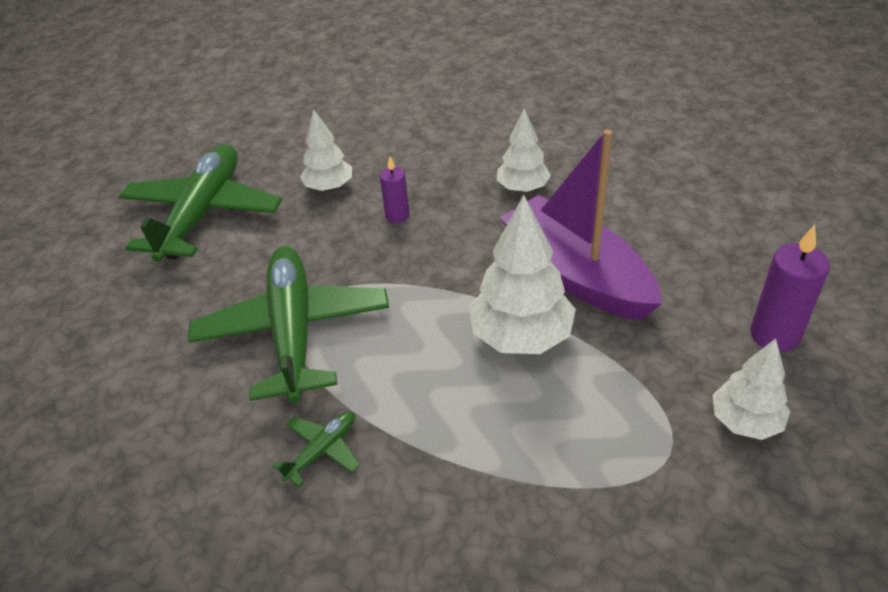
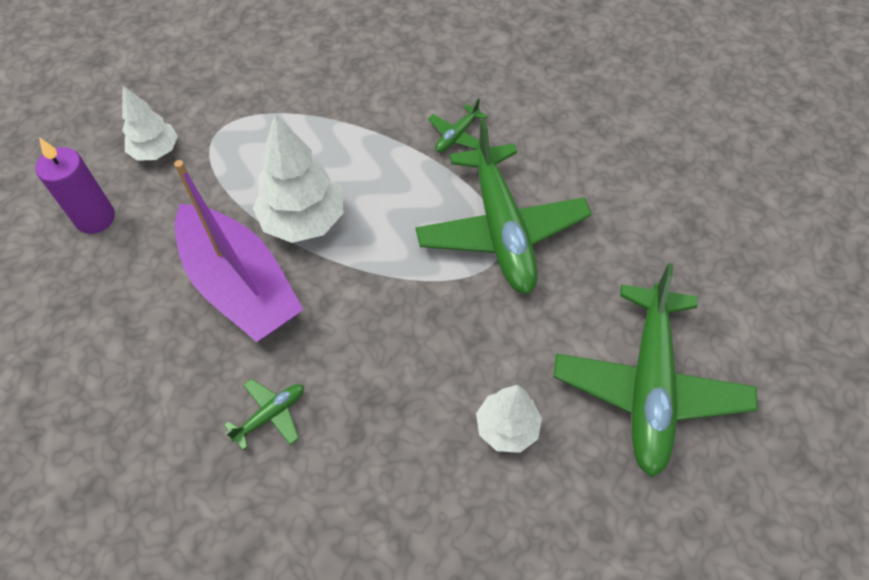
camera: 175 degrees right, 15 degrees up
purple candle [380,157,410,223] -> none
white tree [497,109,551,193] -> green plane [224,379,304,450]

